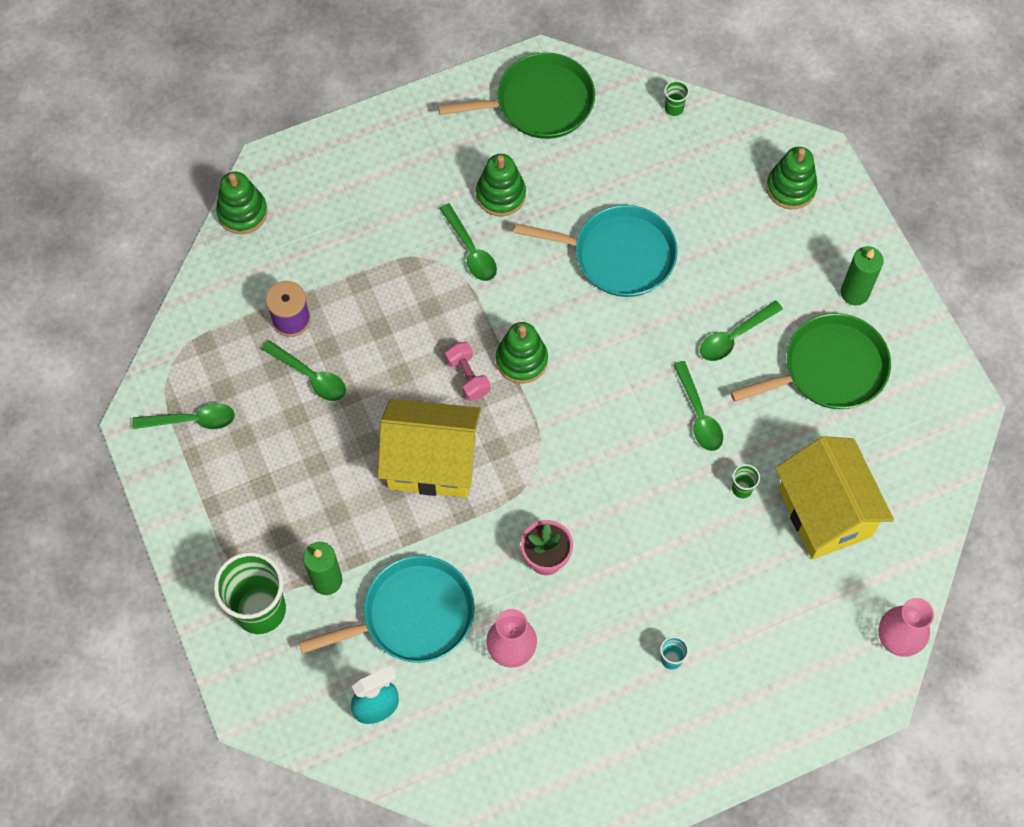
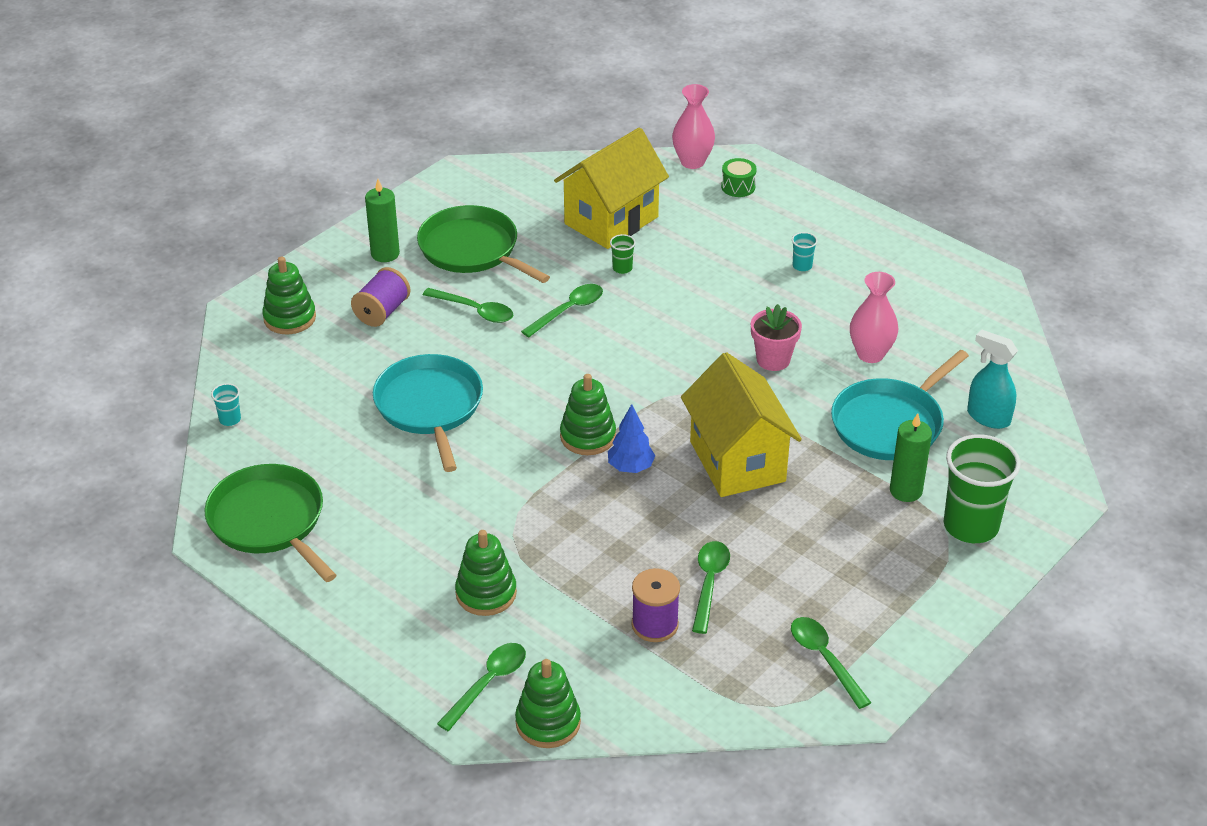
camera: 115 degrees left, 25 degrees down
turquoise pan [299,556,475,663] -> turquoise pan turned 90 degrees counterclockwise [831,350,969,460]
green spoon [439,203,497,281] -> green spoon moved to [437,643,526,731]
pink dumbbell [445,342,490,401] -> blue tree [608,404,655,473]
green stacking toy [476,154,526,216] -> green stacking toy moved to [455,530,517,616]
green cup [664,80,689,116] -> turquoise cup [211,383,241,426]
none -> purple spool [351,267,411,327]
none -> green drum [721,158,757,197]

